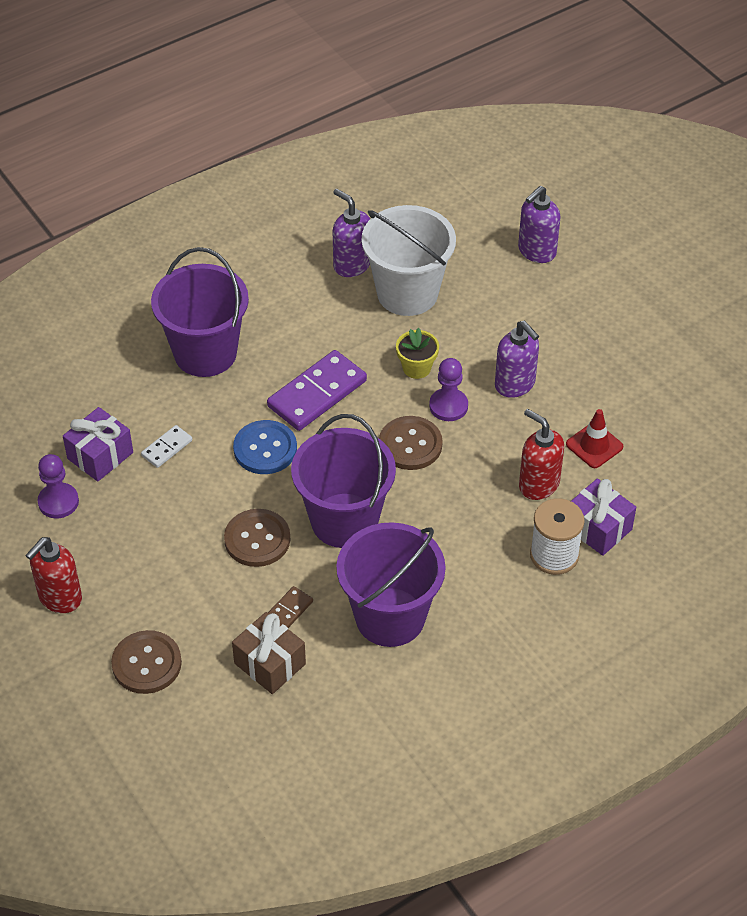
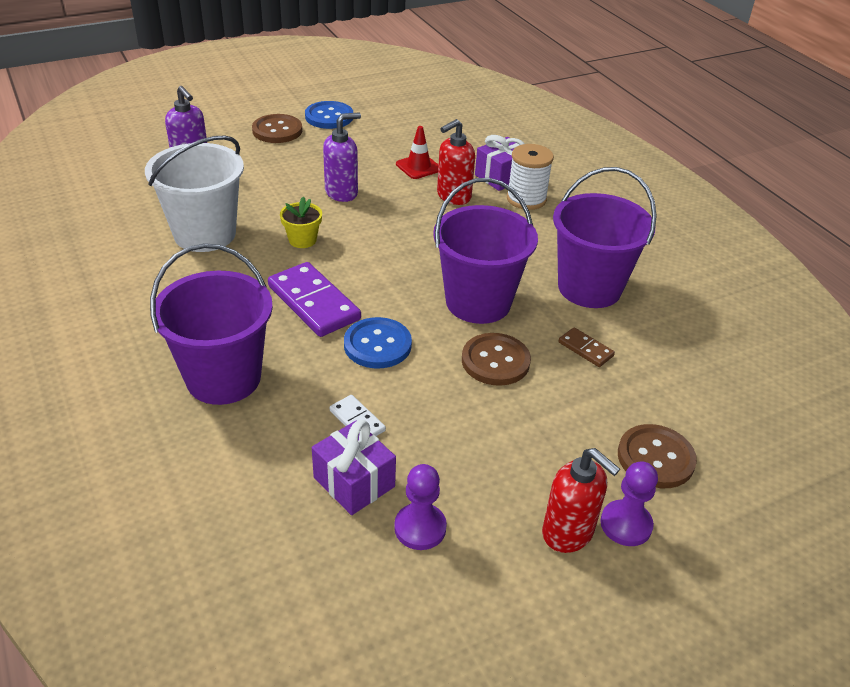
camera: 85 degrees left, 10 degrees down
brown gift [232,612,306,694] -> none
purple soap dispenser [333,189,370,277] -> none
brown button [379,416,443,470] -> brown button moved to [252,114,302,143]
purple pawn [429,358,468,421] -> purple pawn moved to [601,461,658,546]
none -> blue button [305,101,353,129]

